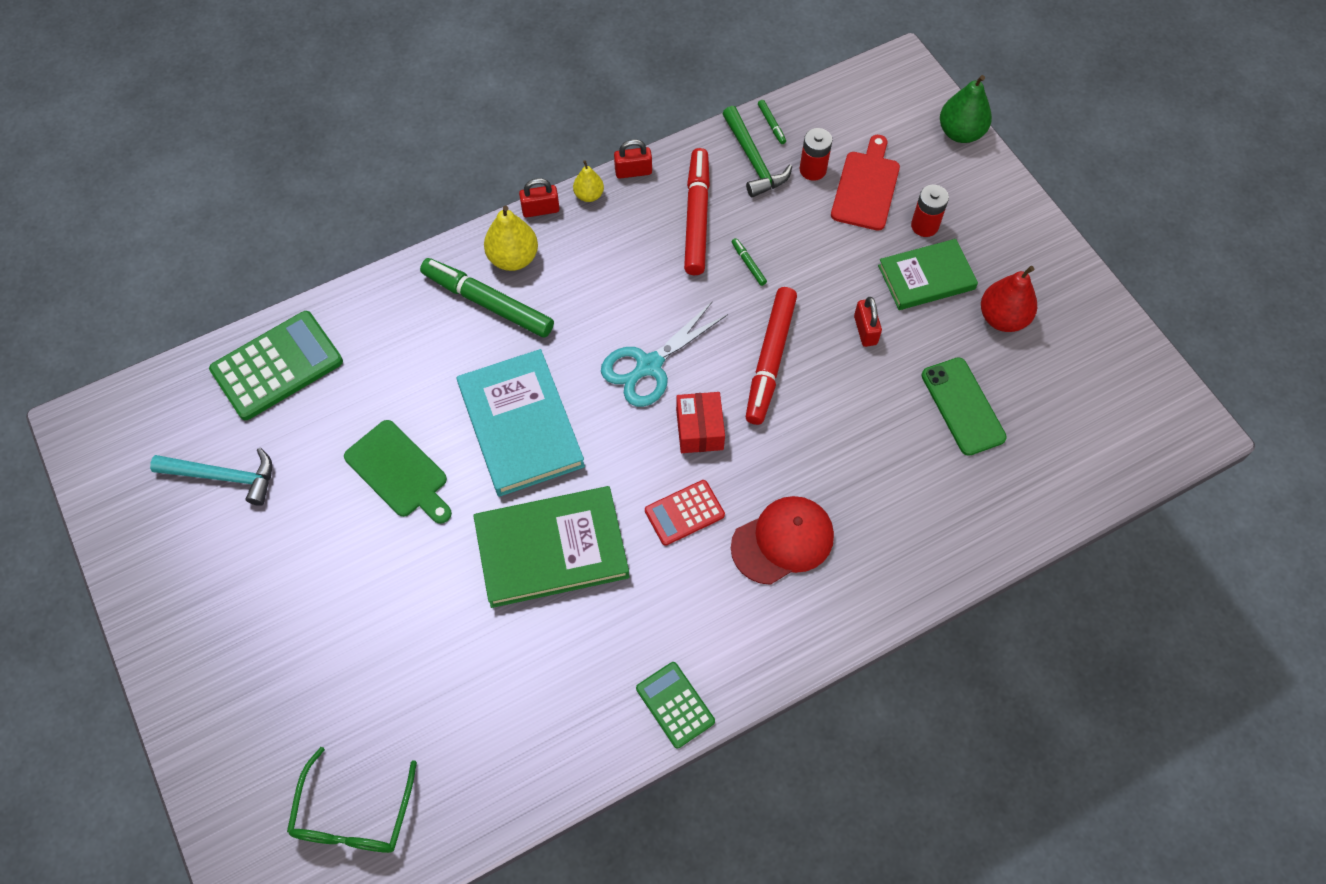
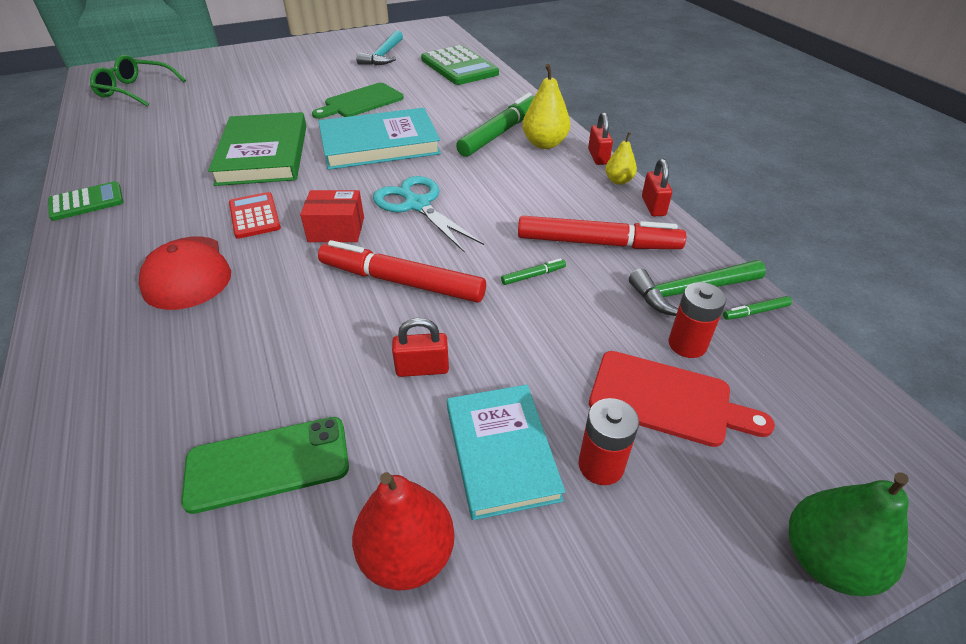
camera: 95 degrees right, 20 degrees down
green book [878,239,978,310] -> turquoise book [447,385,565,520]

